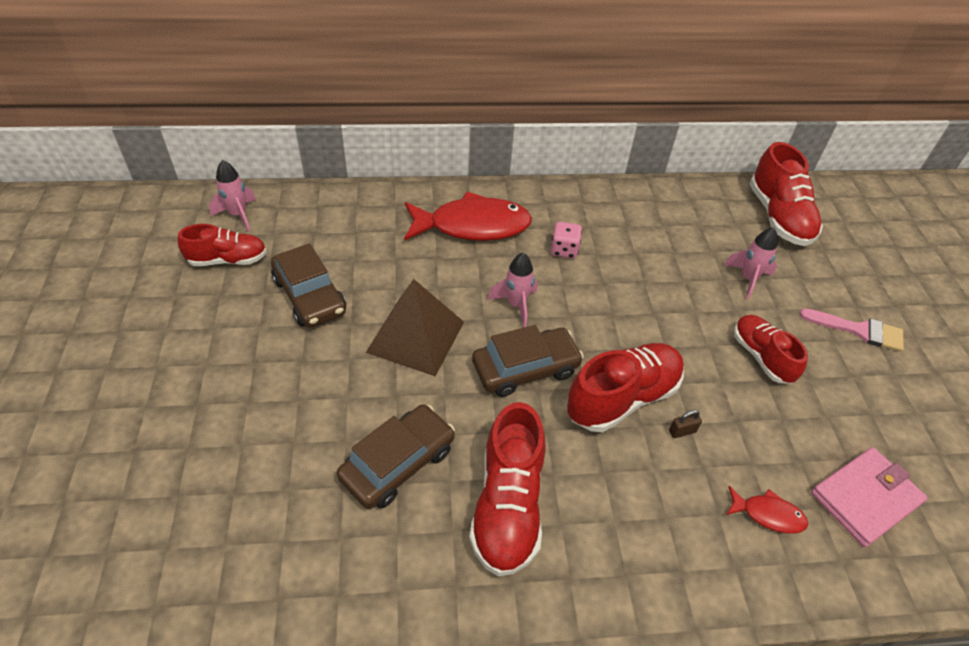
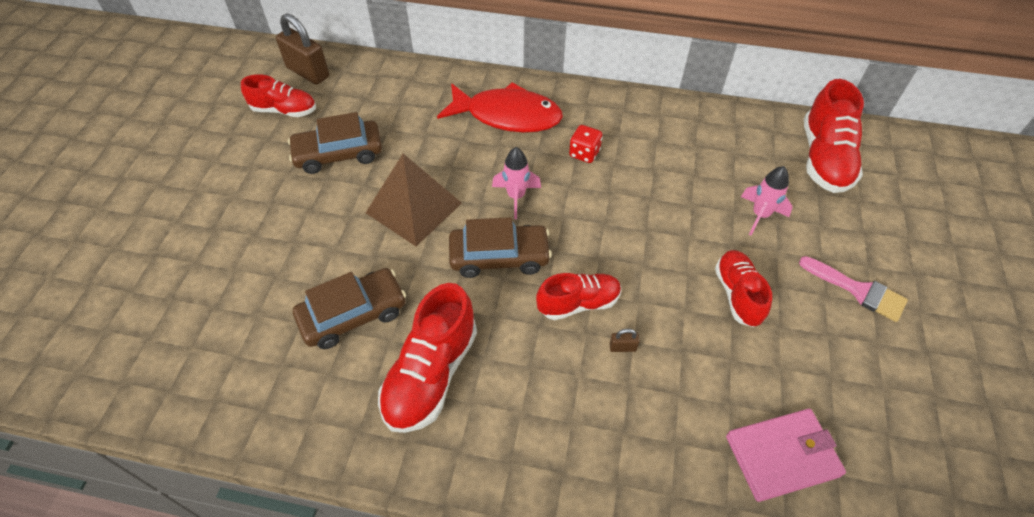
camera: 20 degrees right, 5 degrees up
pink rocket [209,160,256,231] -> brown padlock [276,13,329,85]
brown car [271,243,346,328] -> brown car turned 90 degrees clockwise [288,112,382,174]
pink dice [551,222,582,259] -> red dice [569,125,603,163]
red shoe [567,343,684,432] -> red shoe [536,273,621,320], size x0.65
red fish [726,486,808,534] -> none

